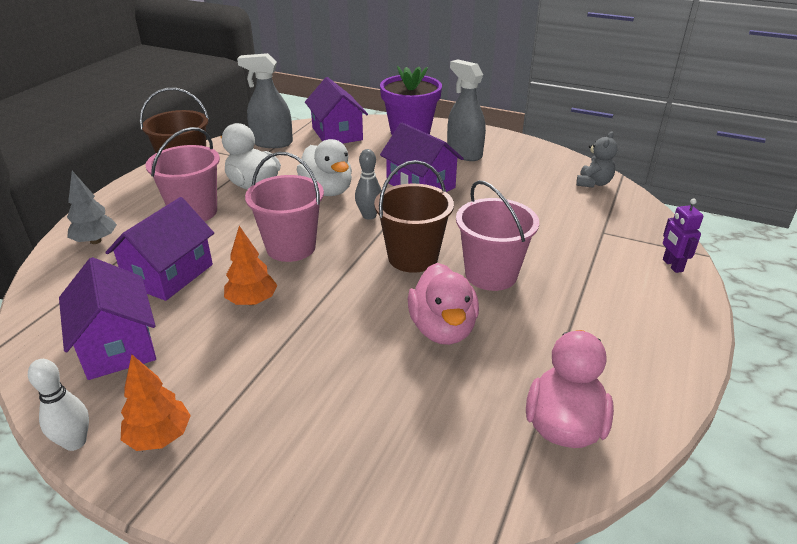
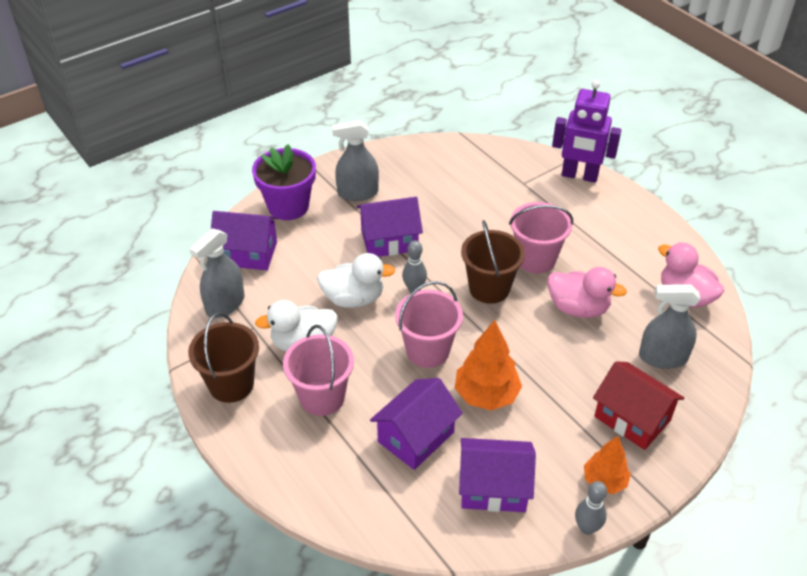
camera: 60 degrees left, 10 degrees up
white bowling pin [28,359,89,451] -> grey bowling pin [575,481,607,535]
grey tree [67,171,117,244] -> none
purple house [105,197,214,301] -> purple house turned 75 degrees clockwise [370,378,463,470]
orange tree [224,226,277,305] -> orange tree [455,320,522,410], size x1.54
grey teddy bear [576,131,618,188] -> none
purple robot [663,198,703,273] -> purple robot [552,80,621,183], size x2.06
none -> red house [593,361,684,450]
none -> grey spray bottle [639,284,700,369]

